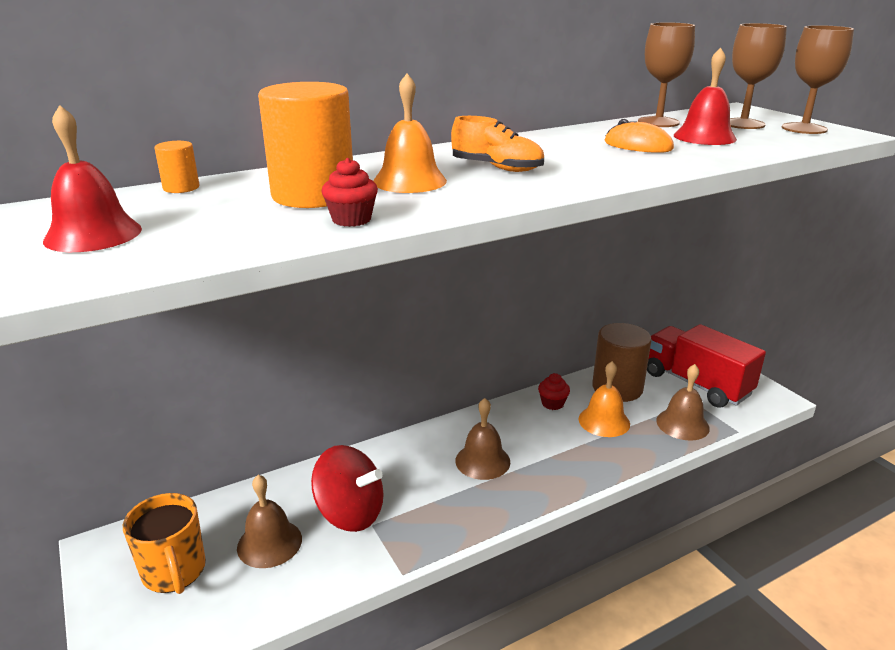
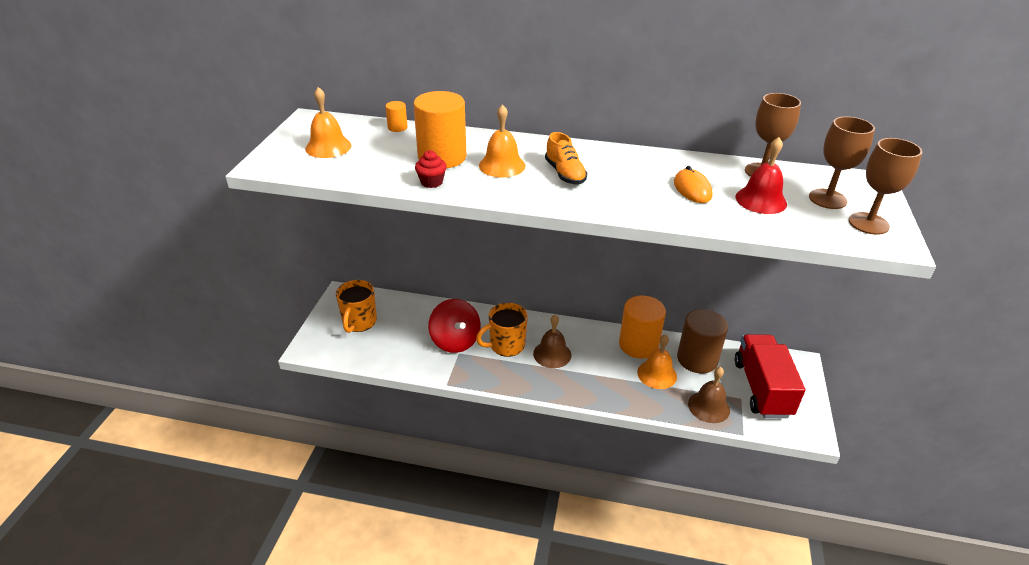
camera: 40 degrees right, 10 degrees up
red bell [43,105,142,252] -> orange bell [305,87,351,158]
brown bell [237,475,302,568] -> none
red cupcake [538,373,570,410] -> orange cylinder [619,296,666,359]
none -> orange mug [476,303,528,357]

